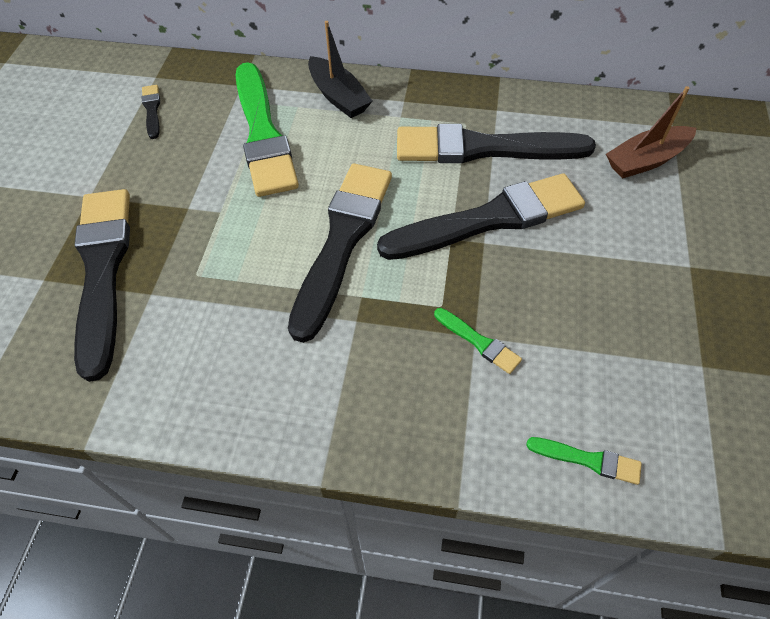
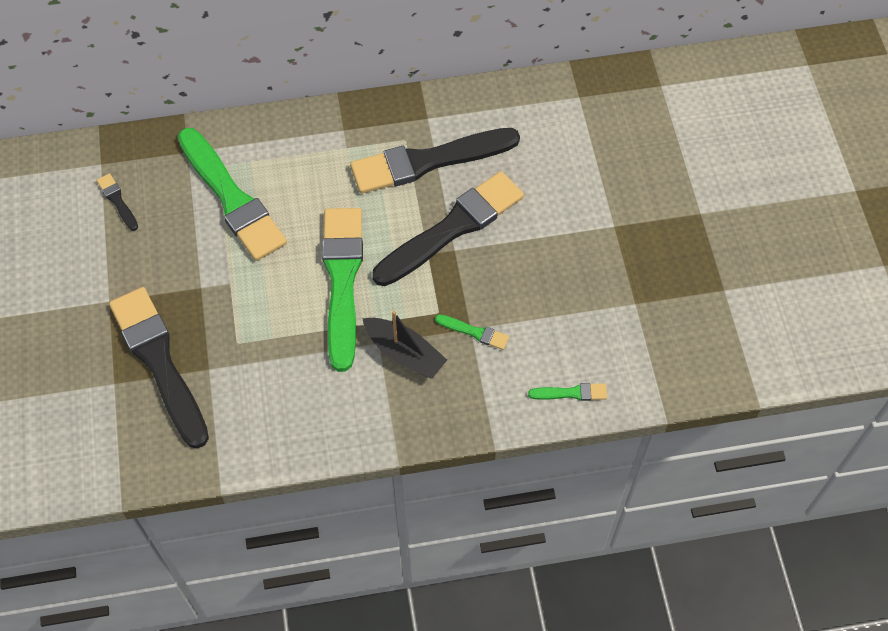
camera: 20 degrees left, 5 degrees up
black brush [288,163,392,343] -> green brush [322,208,363,372]
black boat [308,21,372,118] -> black boat moved to [362,311,447,379]
brown boat [606,86,696,178] -> none

